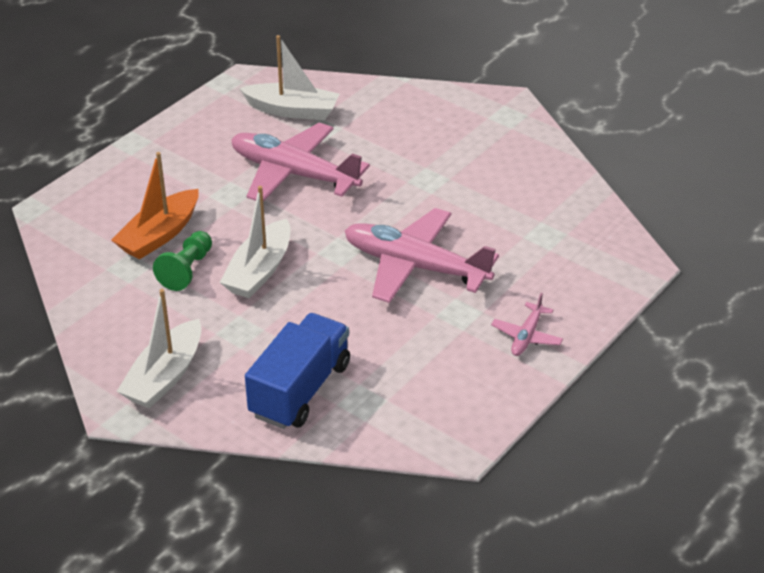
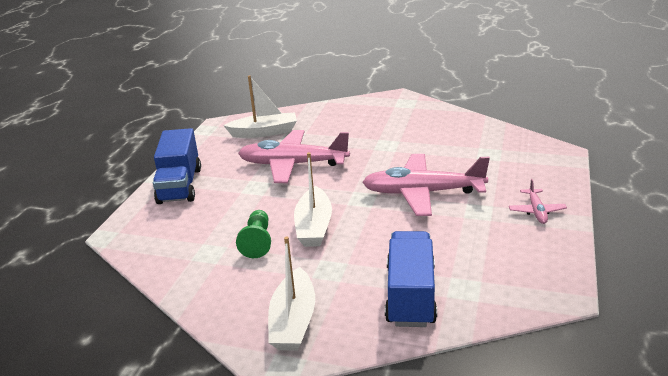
camera: 20 degrees left, 10 degrees down
orange boat [111,152,199,260] -> none
none -> blue truck [153,128,201,204]

